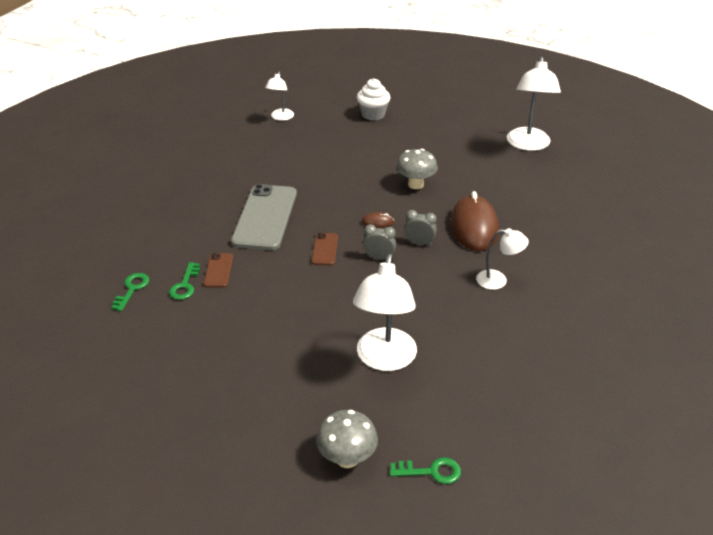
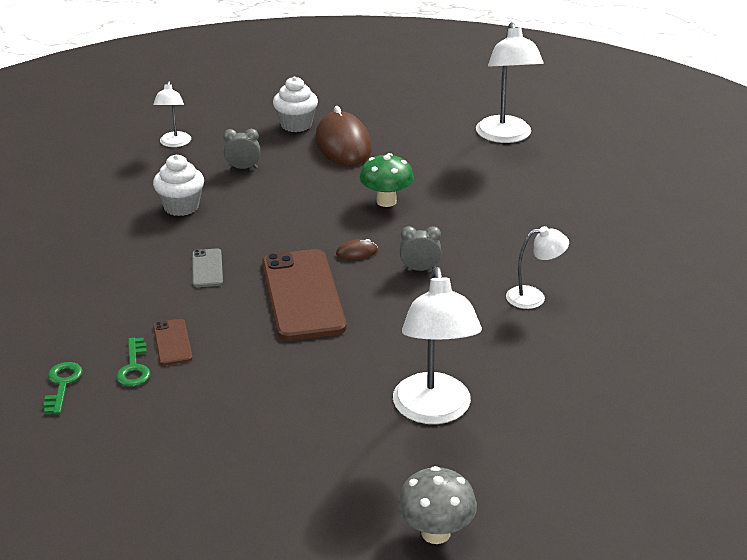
camera: 15 degrees left, 5 degrees down
grey phone [231,184,297,250] -> grey phone [192,248,223,287], size x0.46
brown phone [312,233,338,265] -> brown phone [262,249,346,341], size x2.18
grey clock [363,224,396,260] -> grey clock moved to [223,129,260,169]
green key [390,457,461,484] -> none
grey mushroom [396,148,438,189] -> green mushroom [360,153,414,207]
brown mouse [451,191,499,251] -> brown mouse moved to [315,106,372,166]
none -> white cupcake [153,155,204,216]

